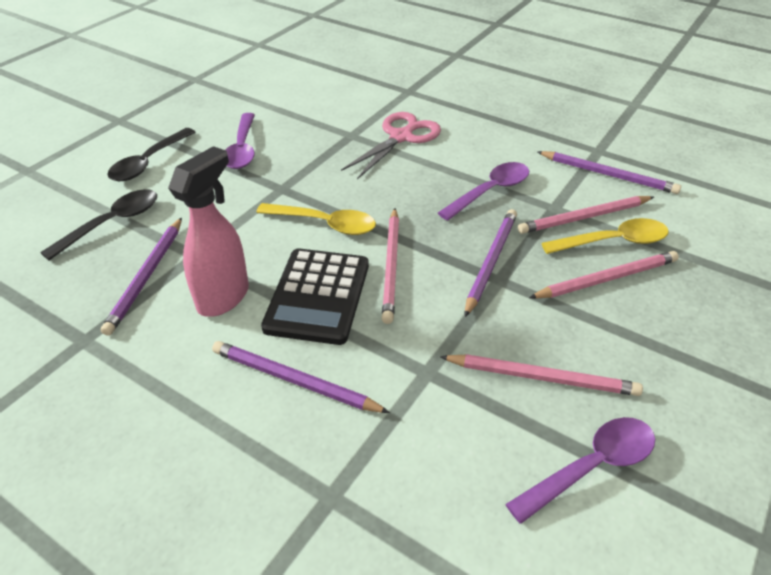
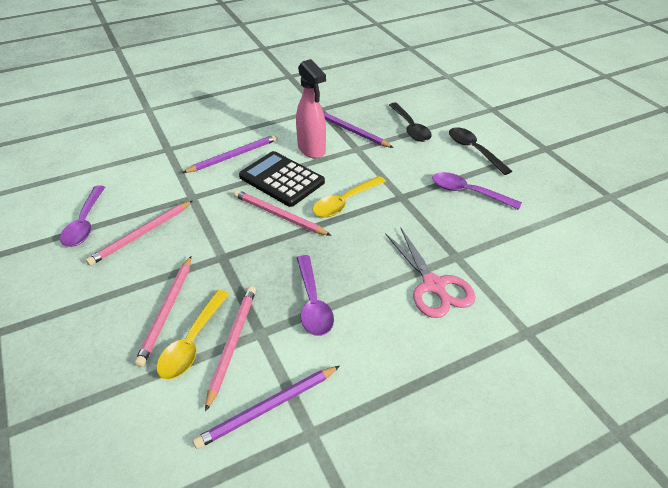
camera: 120 degrees right, 0 degrees up
purple pencil [465,209,517,317] -> none

